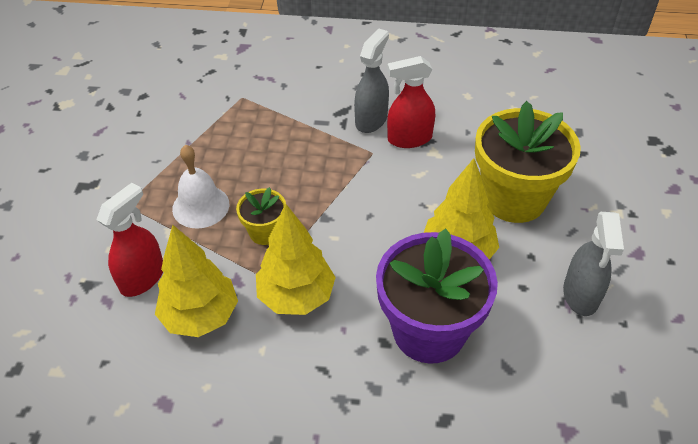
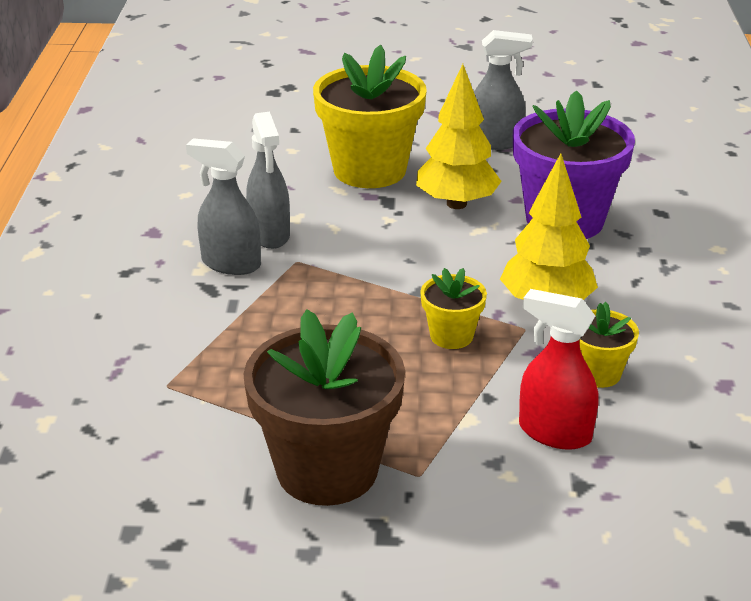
camera: 95 degrees left, 15 degrees down
yellow tree [155,225,238,337] -> yellow flower pot [579,302,639,388]
white bell [172,145,229,229] -> none
red spray bottle [387,56,435,148] -> grey spray bottle [246,112,290,249]
none -> brown flower pot [243,309,405,506]

